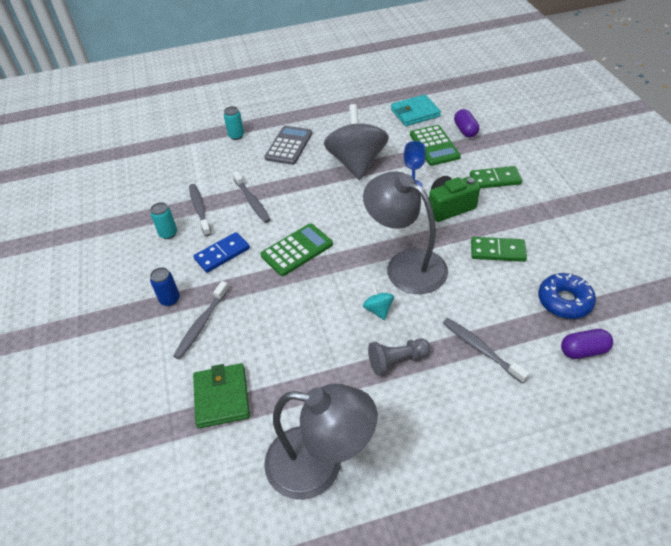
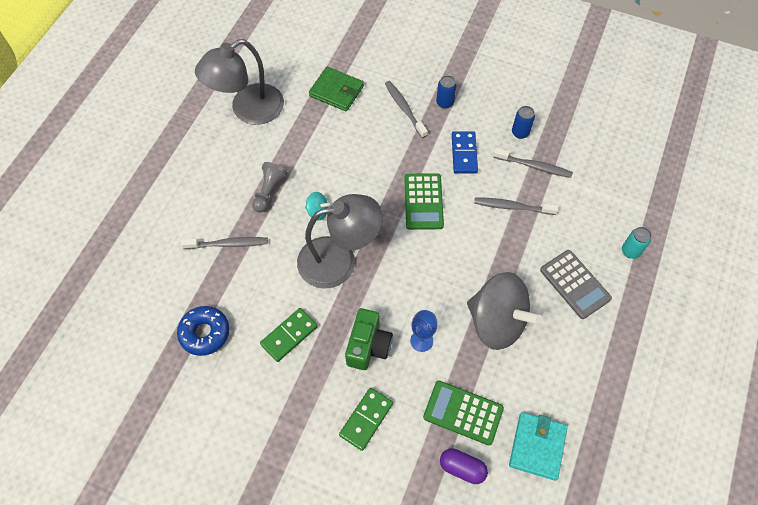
camera: 125 degrees right, 15 degrees up
turquoise can [151,202,177,239] -> blue can [512,106,535,139]
purple capsule [561,329,613,359] -> none

